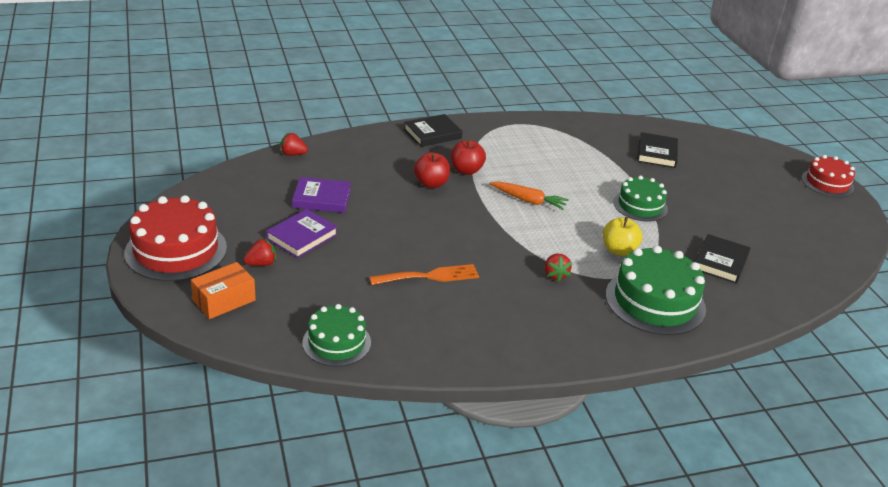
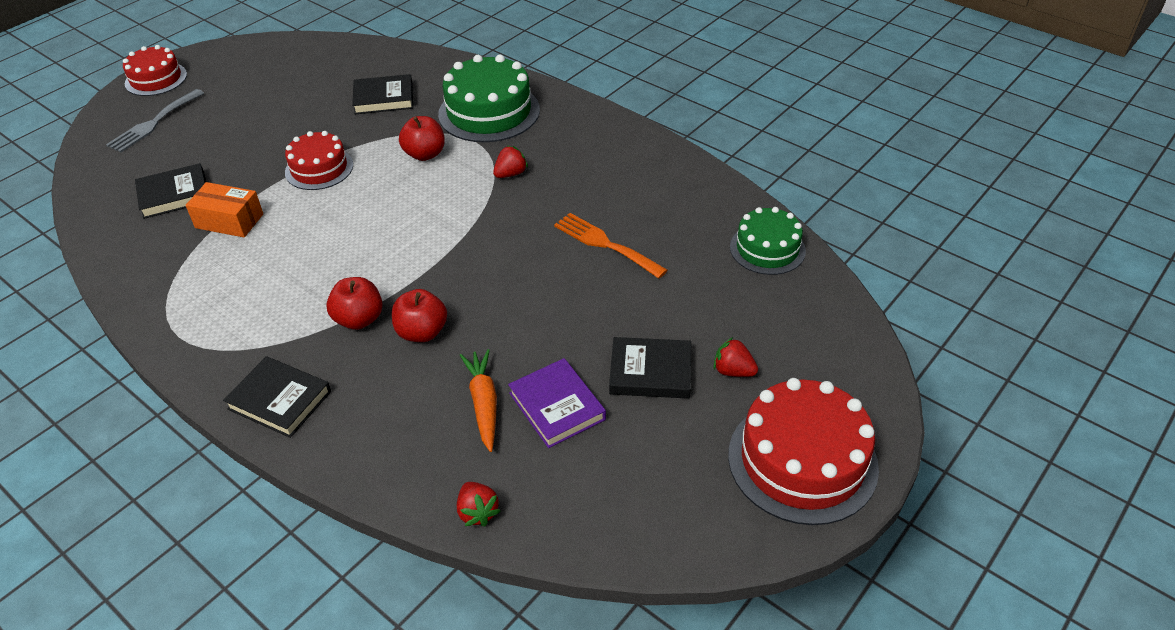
camera: 120 degrees left, 10 degrees up
orange box [191,262,256,319] -> orange box moved to [186,182,263,238]
purple book [266,209,338,258] -> black book [609,337,691,399]
orange carrot [490,181,569,210] -> orange carrot moved to [460,349,497,452]
yellow apple [603,217,643,256] -> red apple [399,116,445,161]
green cake [613,176,668,222] -> red cake [285,131,353,190]
none -> grey fork [106,89,204,153]

